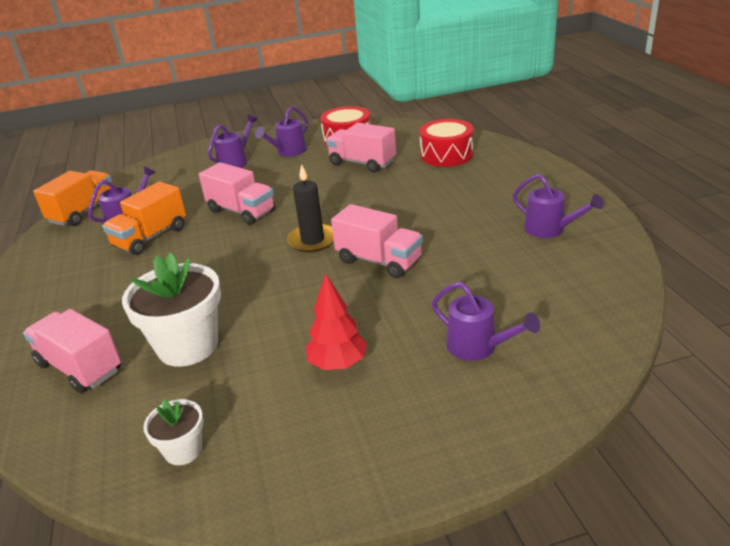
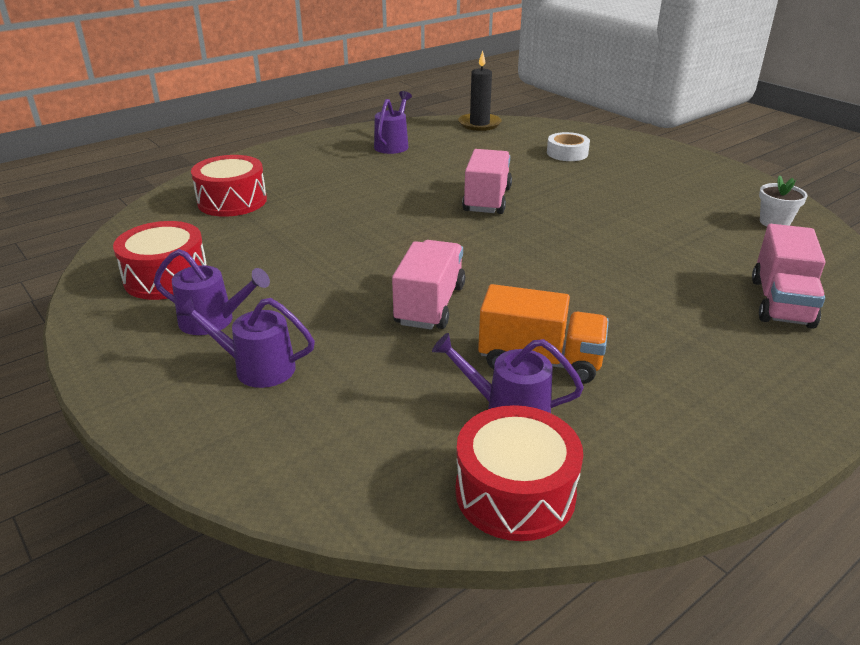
camera: 115 degrees left, 0 degrees up
orange truck [33,170,112,226] -> red drum [455,405,583,541]
white flower pot [122,253,221,367] -> none
black candle [287,164,334,253] -> black candle moved to [458,51,502,131]
red tree [306,273,367,370] -> none
pink truck [326,123,396,172] -> none
purple watering can [432,282,540,361] -> white tape [547,132,590,161]

